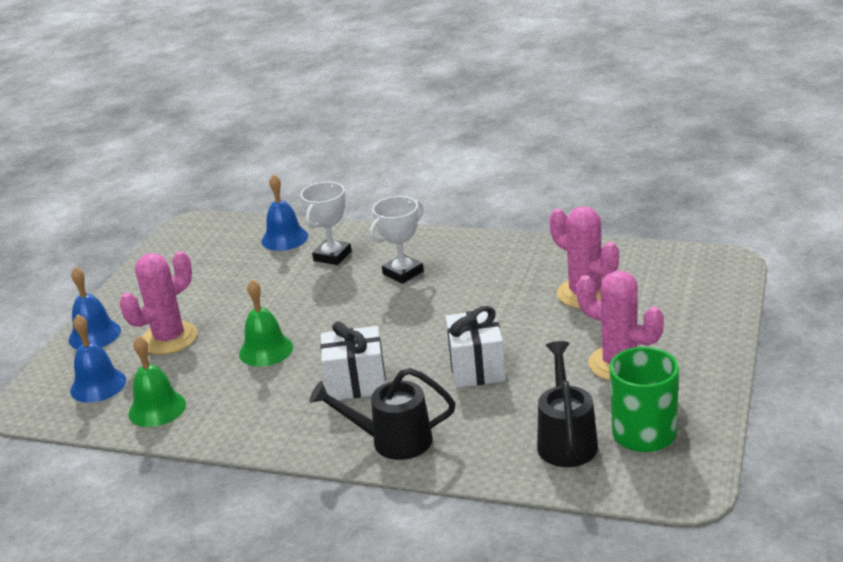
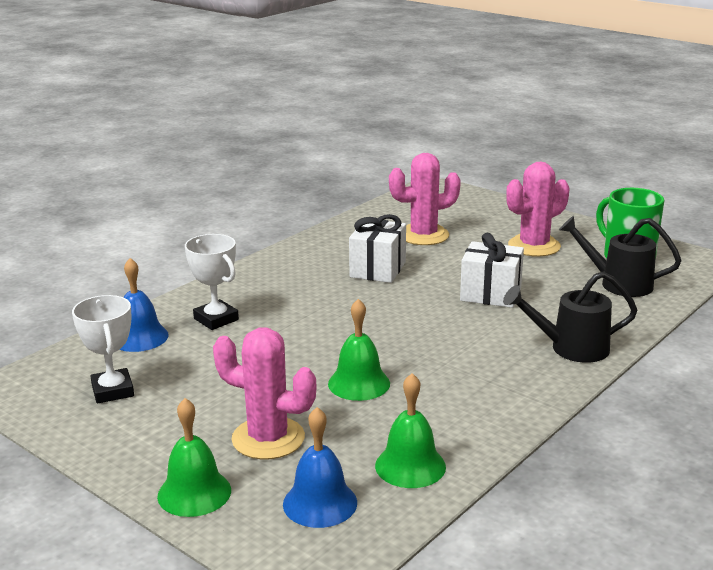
camera: 70 degrees left, 5 degrees down
blue bell [68,267,121,349] -> green bell [157,398,231,517]
pink cactus [120,251,198,355] -> pink cactus turned 45 degrees counterclockwise [213,327,316,460]
black watering can [309,368,456,460] -> black watering can turned 60 degrees clockwise [503,271,637,363]
white gift [320,321,386,400] -> white gift moved to [349,214,406,283]
white trophy [369,196,424,284] -> white trophy moved to [72,295,134,404]

